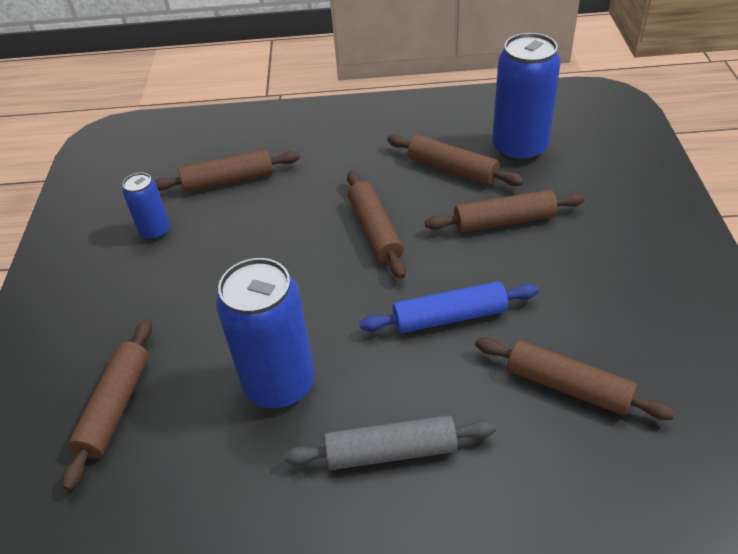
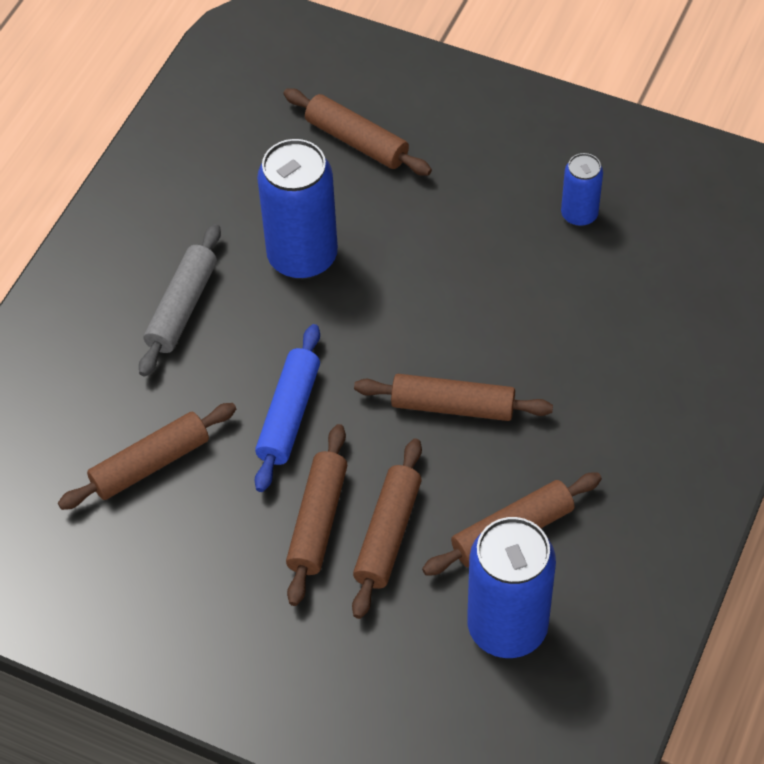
camera: 115 degrees right, 10 degrees up
brown rolling pin [155,149,300,192] -> brown rolling pin moved to [286,424,347,606]

